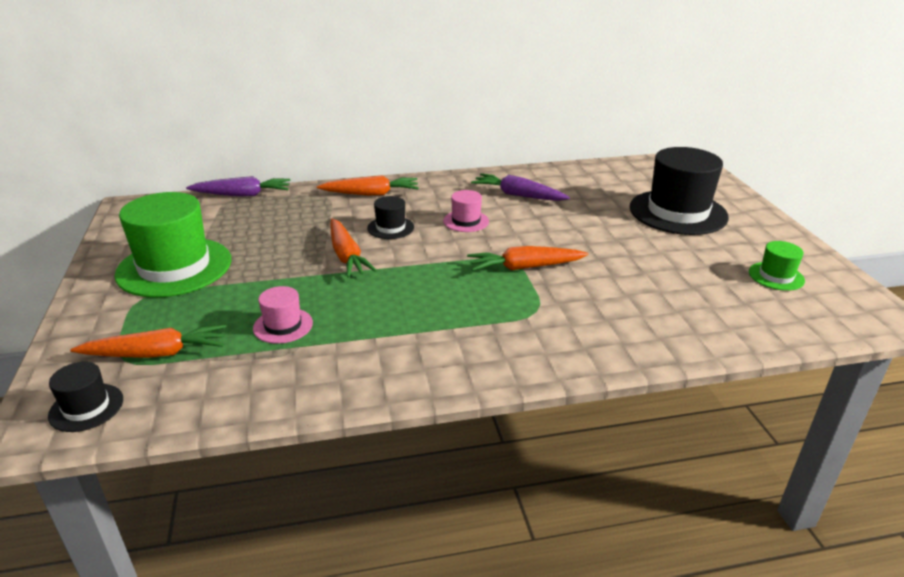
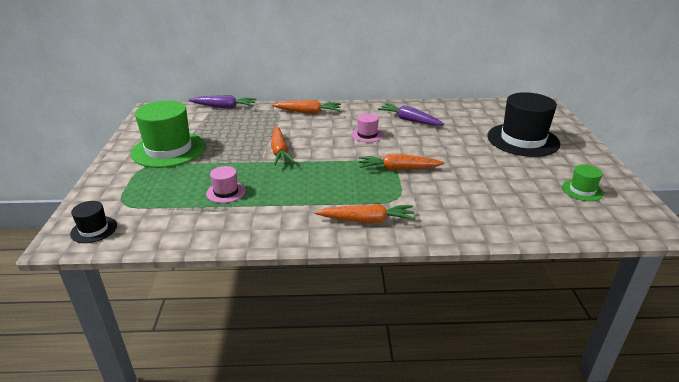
camera: 10 degrees right, 0 degrees up
orange carrot [70,324,226,358] -> orange carrot moved to [315,204,416,223]
black hat [367,196,414,239] -> none

